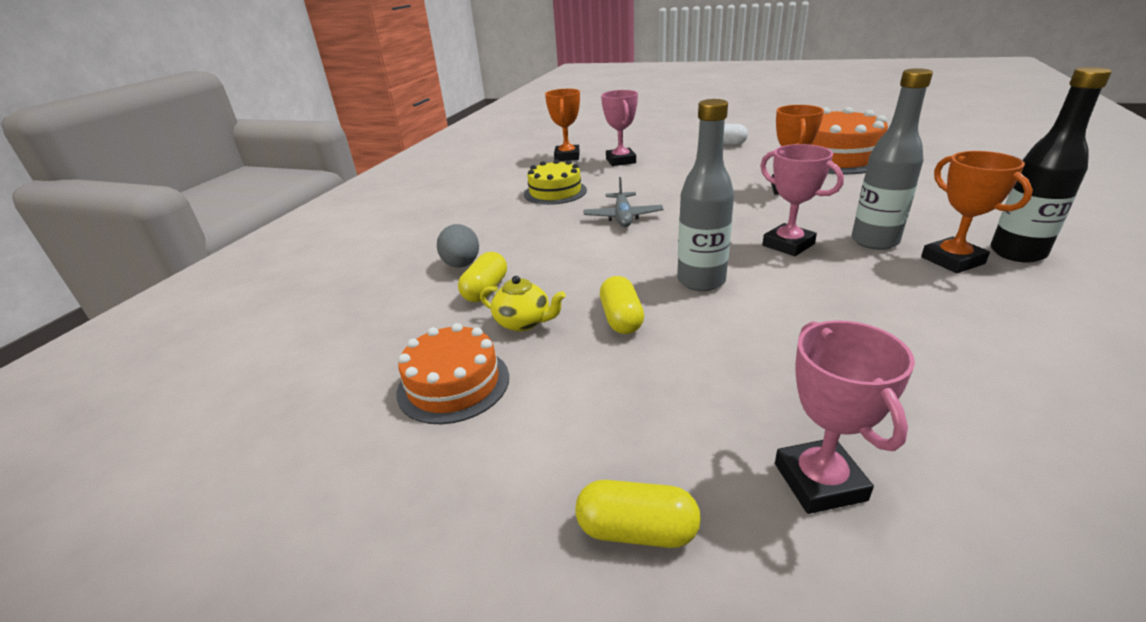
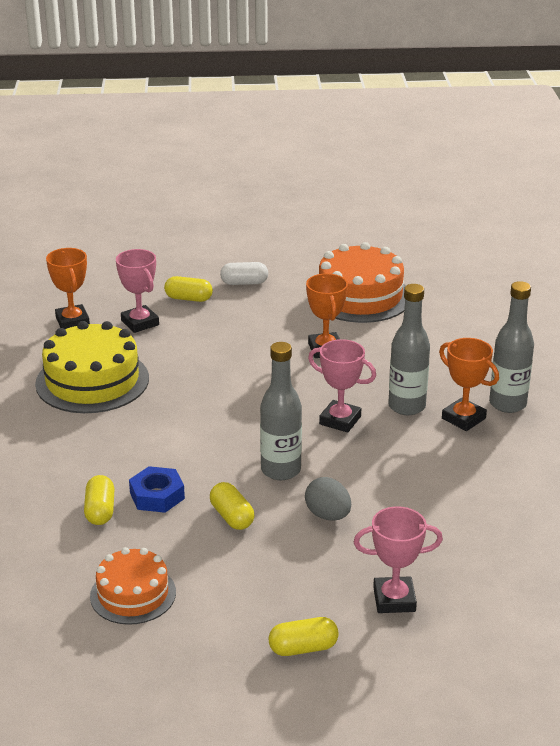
camera: 25 degrees left, 0 degrees up
grey egg [437,224,479,268] -> grey egg moved to [305,477,351,521]
yellow teapot [480,276,566,331] -> none
yellow cake [524,159,587,205] -> yellow cake [35,321,149,413], size x1.64
grey plane [584,177,663,227] -> none
pink trophy [775,320,915,514] -> pink trophy turned 60 degrees counterclockwise [354,506,443,613]
black bottle [990,67,1112,263] -> grey bottle [489,281,534,413]
none -> blue nut [129,466,185,513]
none -> yellow capsule [164,276,213,302]

